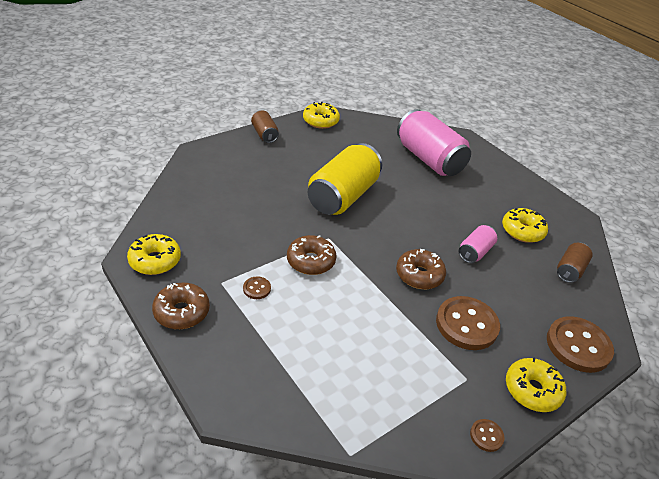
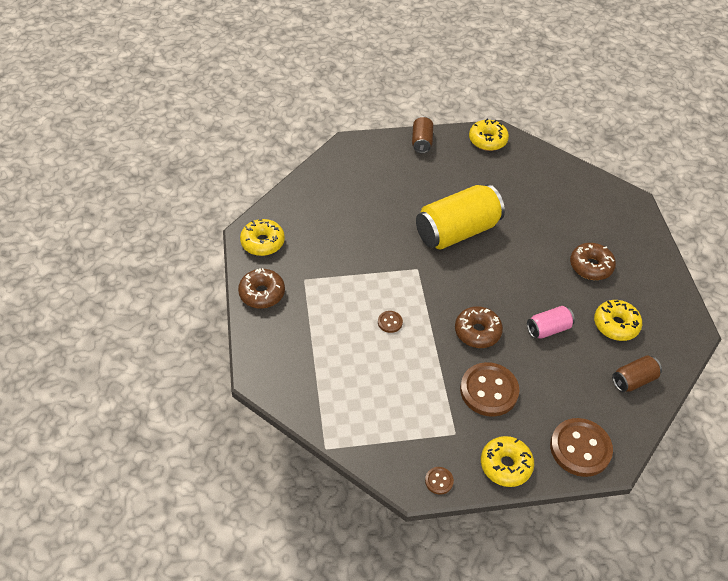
camera: 30 degrees right, 10 degrees up
brown button [243,276,271,299] -> brown button moved to [378,311,403,333]
brown donut [287,235,336,275] -> brown donut moved to [570,243,616,280]
pink can [397,109,471,176] -> none

